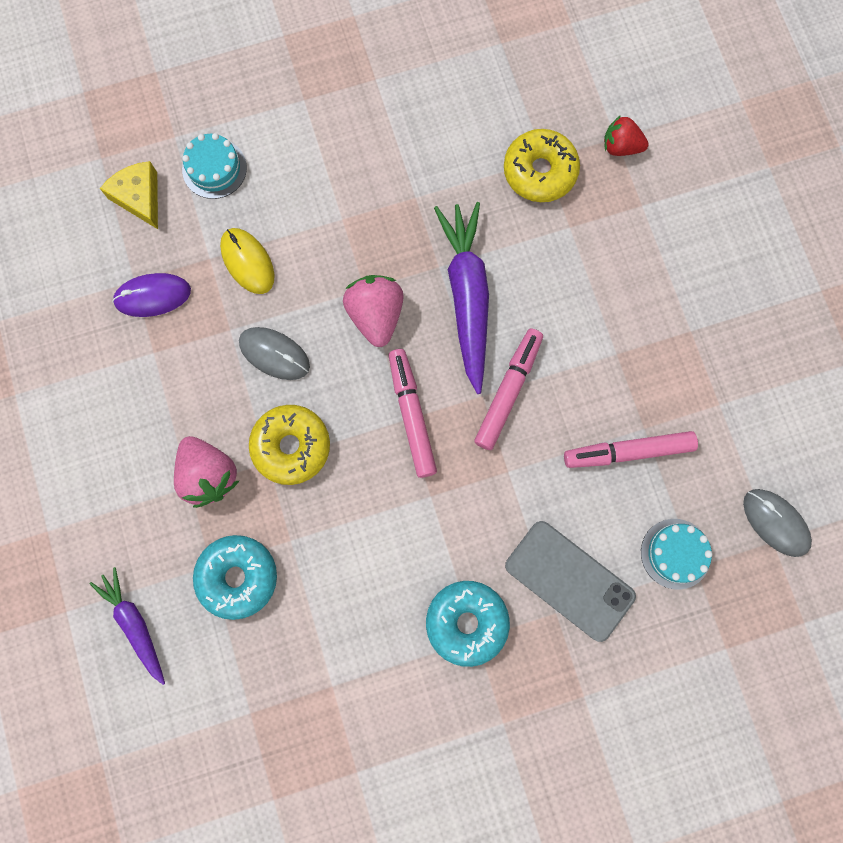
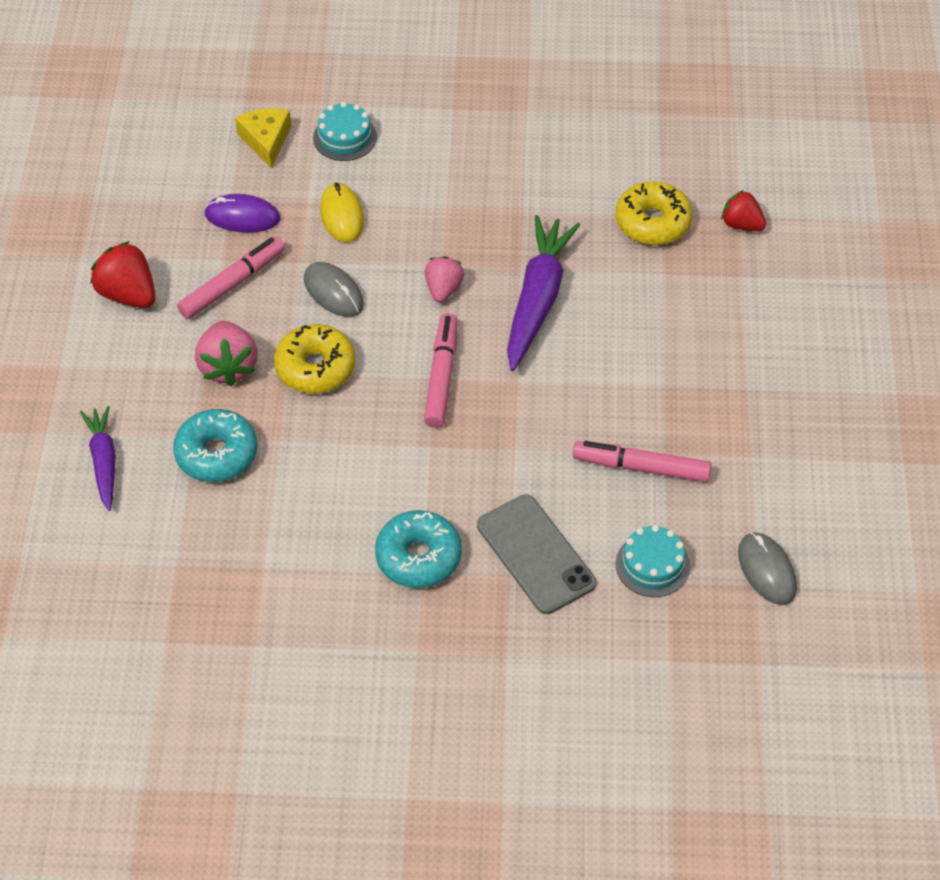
camera: 20 degrees right, 25 degrees down
pink strawberry [343,275,404,347] -> pink strawberry [425,256,464,303], size x0.66
pink marker [474,329,543,450] -> pink marker moved to [177,236,285,319]
none -> red strawberry [90,241,156,308]

